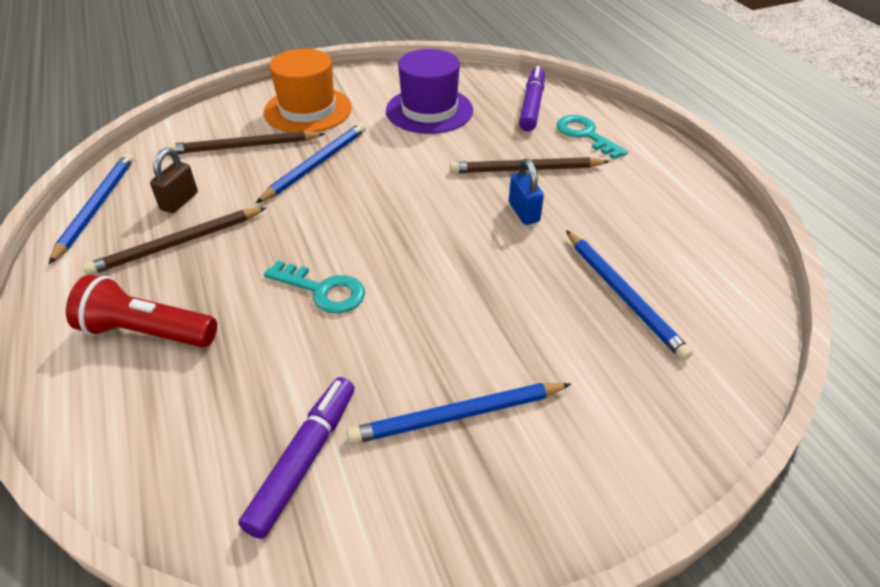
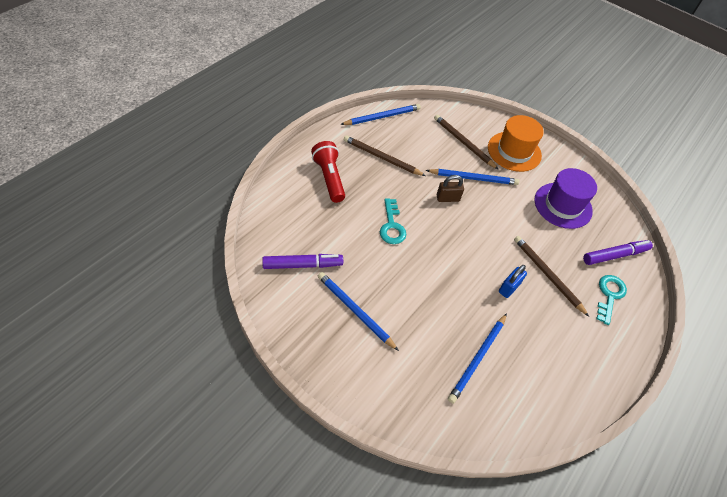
camera: 55 degrees right, 10 degrees up
brown padlock [150,148,198,213] -> brown padlock moved to [437,175,464,202]

